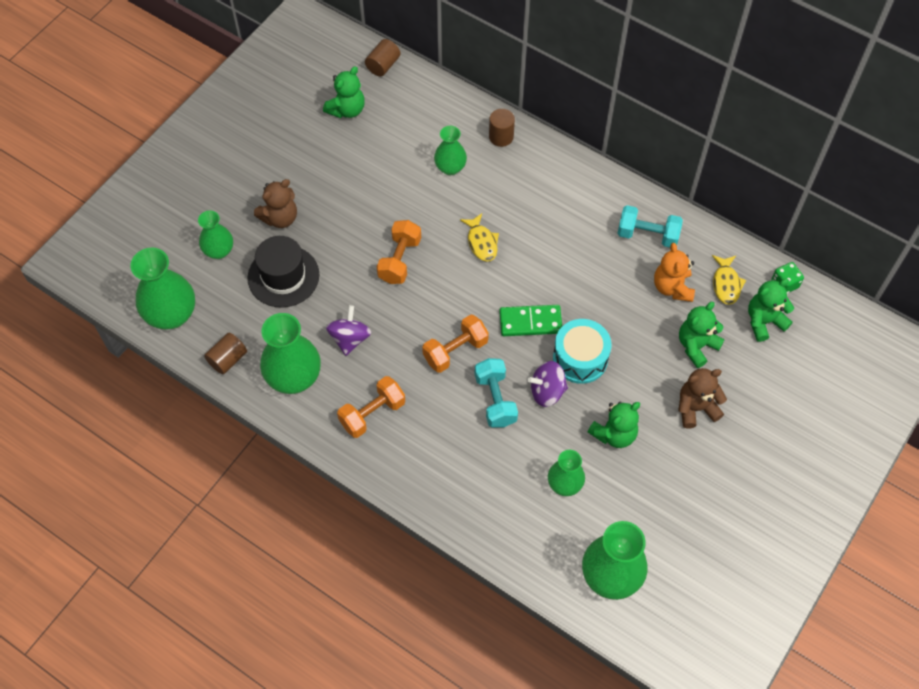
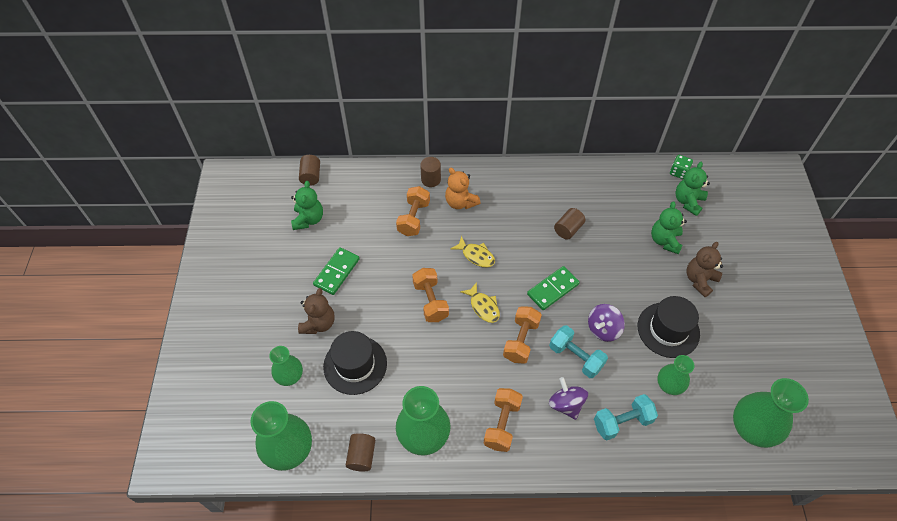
camera: 35 degrees left, 5 degrees down
purple spinning top [326,305,371,356] -> purple spinning top moved to [549,377,588,420]
green vase [434,126,467,175] -> orange dumbbell [396,186,430,236]
turquoise drum [553,319,612,384] -> none
green teddy bear [587,402,640,448] -> black hat [638,296,700,358]
turquoise dumbbell [617,205,683,247] -> turquoise dumbbell moved to [594,394,658,440]
orange teddy bear [654,243,695,302] -> orange teddy bear moved to [445,168,480,209]
yellow fish [712,255,746,305] -> yellow fish moved to [460,282,500,323]
none -> green domino [313,247,360,295]
none -> brown cylinder [554,208,585,240]

